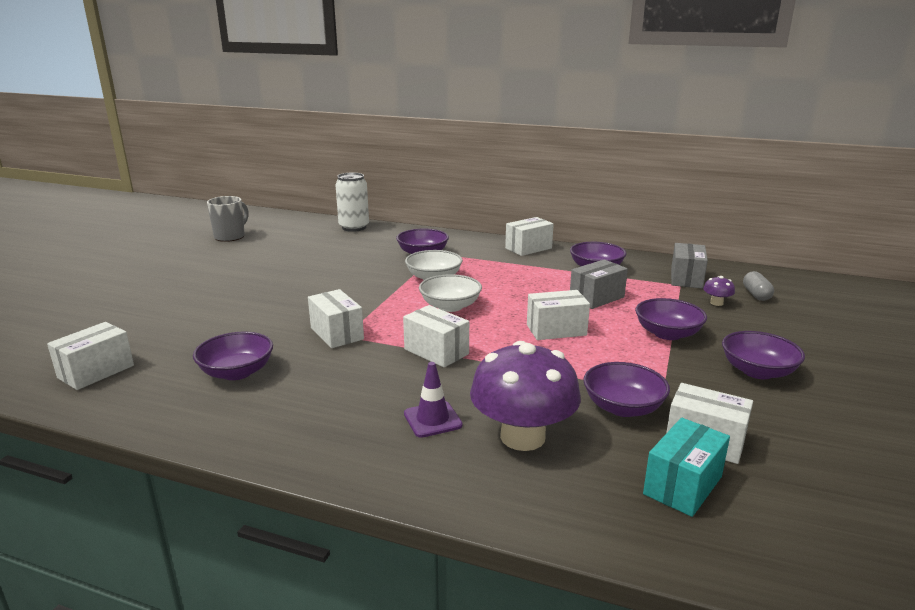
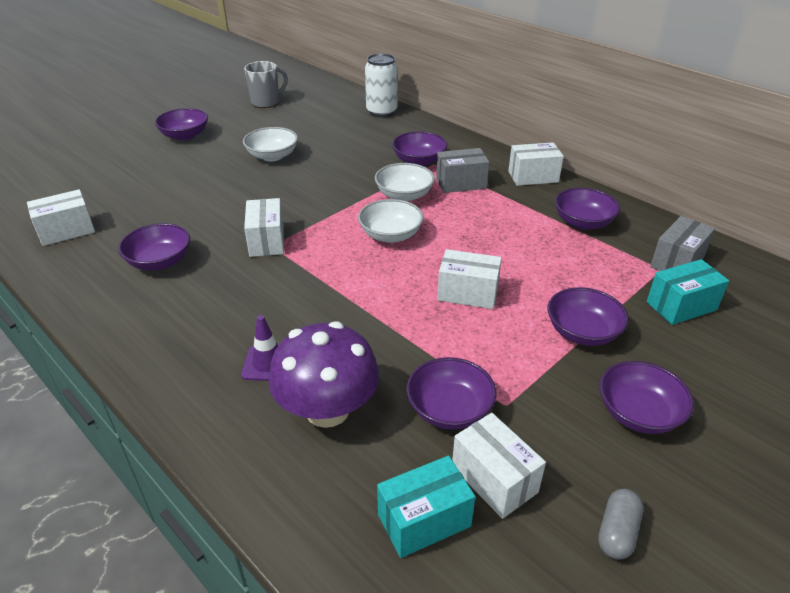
camera: 25 degrees right, 15 degrees up
white box [403,305,469,368] -> none
grey box [570,259,628,309] -> grey box moved to [436,148,489,193]
purple mushroom [703,276,735,306] -> turquoise box [647,259,729,325]
grey capsule [743,271,774,301] -> grey capsule moved to [598,489,643,560]
none -> purple bowl [155,108,208,141]
none -> white bowl [243,127,298,161]

